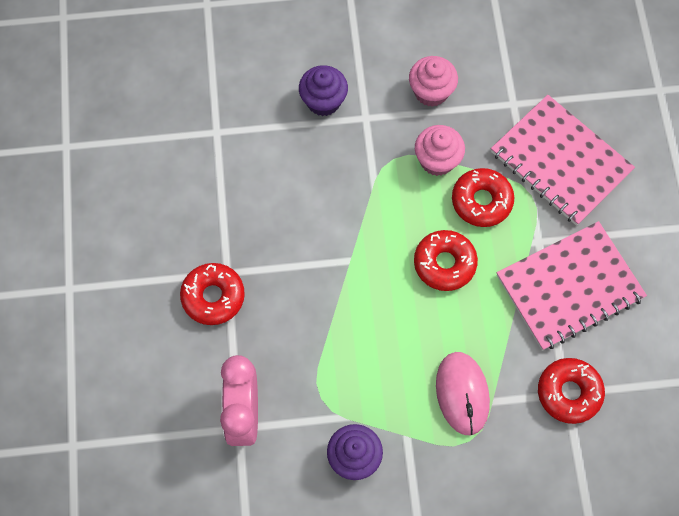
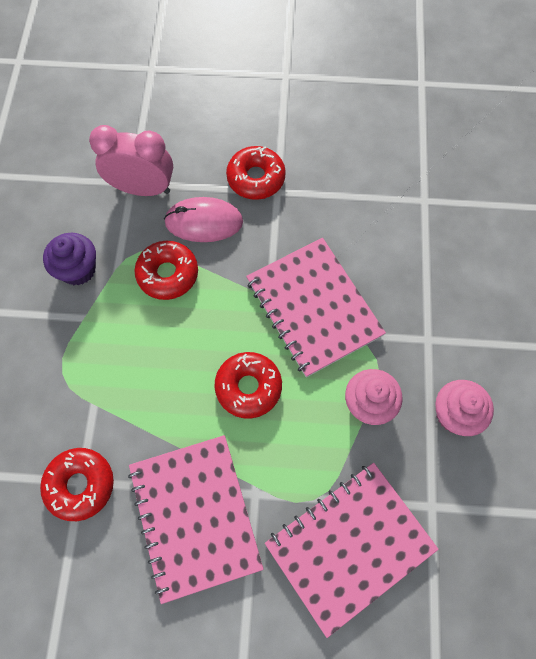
camera: 100 degrees right, 0 degrees up
purple cupcake [299,65,348,116] -> none
pink mouse [436,352,490,435] -> pink mouse moved to [164,197,243,242]
red donut [452,168,514,227] -> red donut moved to [134,241,198,300]
none -> pink notebook [246,238,386,377]

